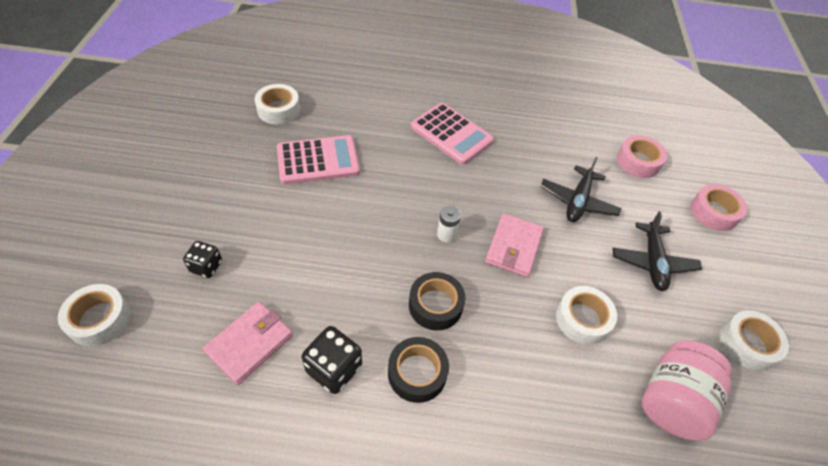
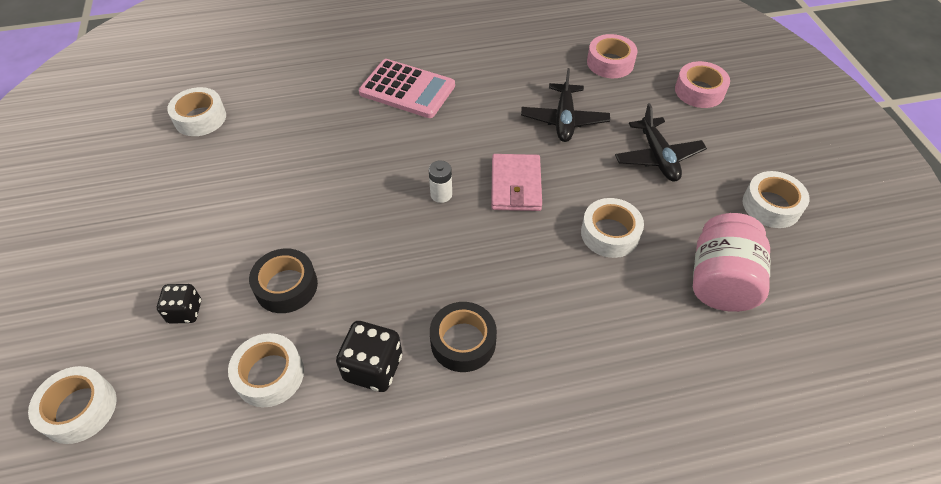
camera: 15 degrees left, 0 degrees up
pink wallet [203,302,293,385] -> white tape [228,333,304,407]
pink calculator [277,135,360,184] -> none
black tape [409,272,465,330] -> black tape moved to [249,249,318,313]

